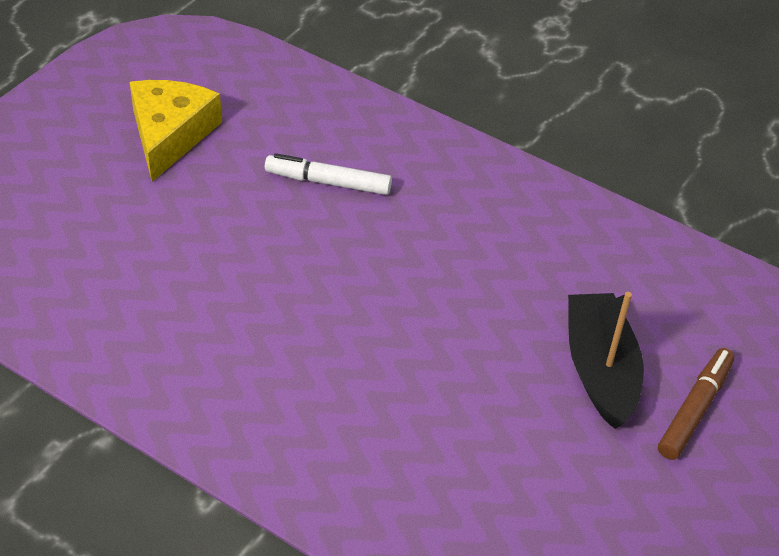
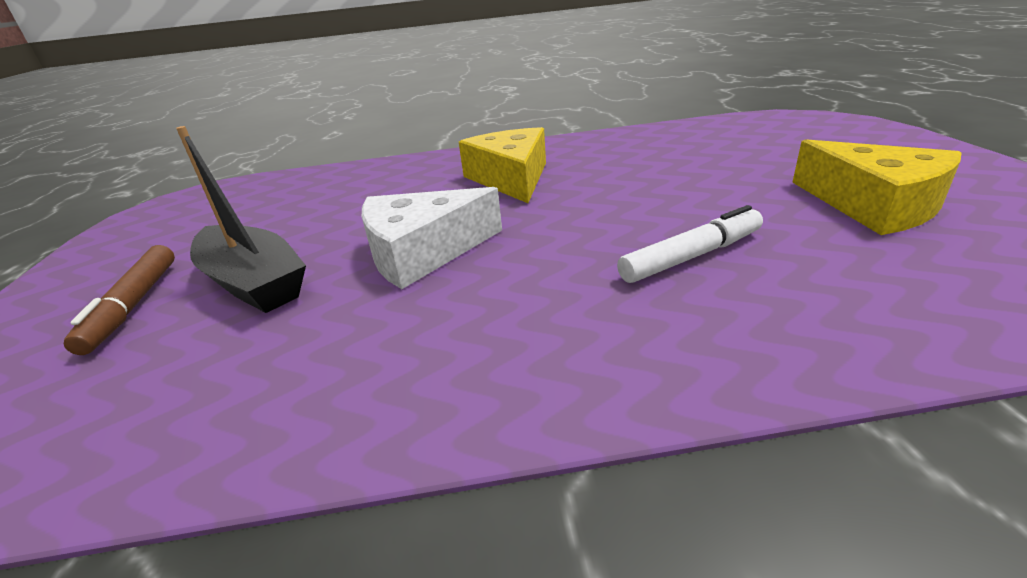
camera: 145 degrees right, 15 degrees down
none -> white cheese [362,187,502,289]
none -> yellow cheese [459,127,546,203]

